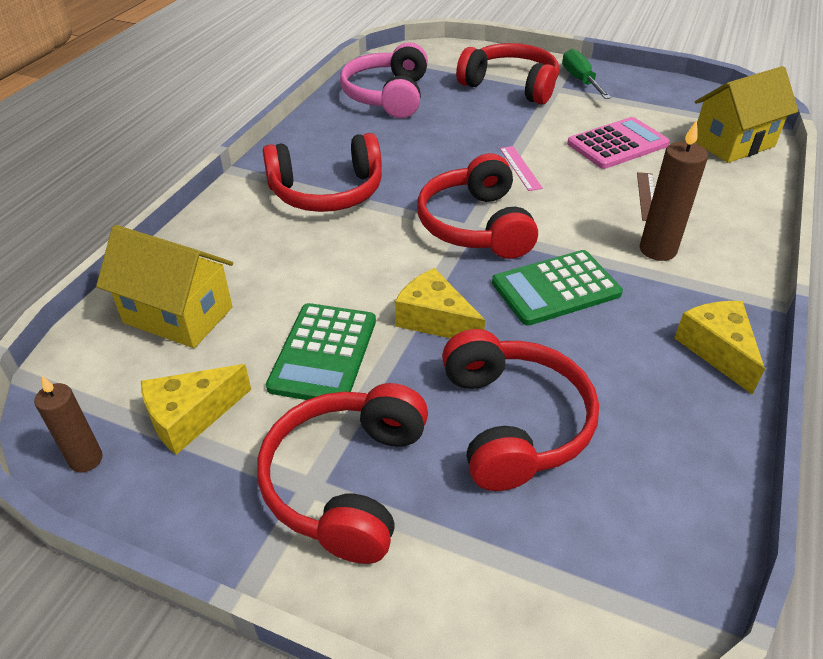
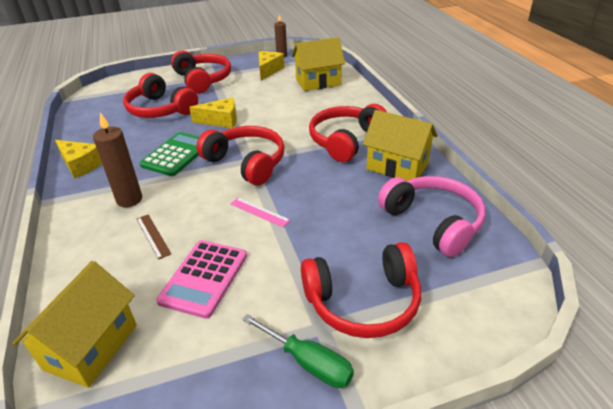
camera: 140 degrees right, 5 degrees down
green calculator [266,303,376,400] -> none
none -> yellow house [363,110,438,181]

